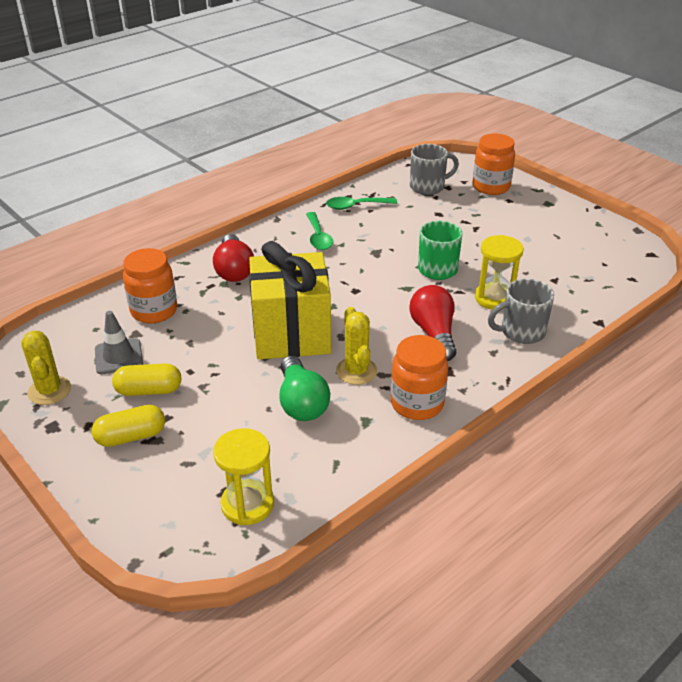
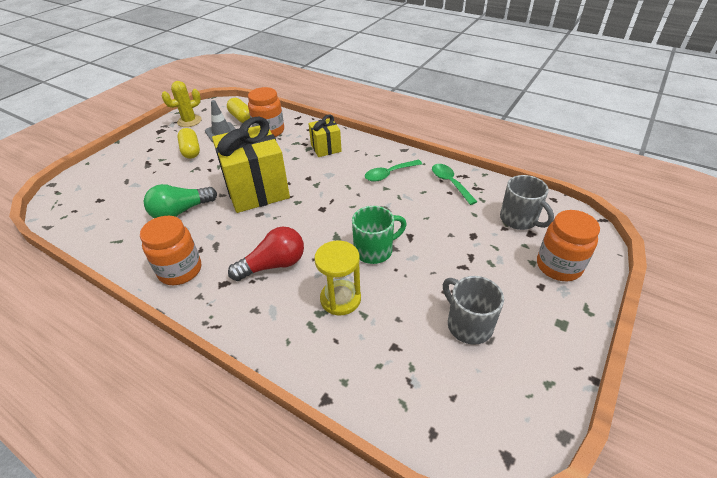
camera: 75 degrees right, 5 degrees up
yellow capsule [92,405,165,447] -> yellow capsule moved to [227,98,250,123]
red light bulb [213,234,254,282] -> yellow gift [308,115,342,157]
yellow hourglass [213,428,274,525] -> none
yellow cactus [336,307,377,385] -> none
grey mug [488,279,554,344] -> grey mug moved to [443,276,504,345]

